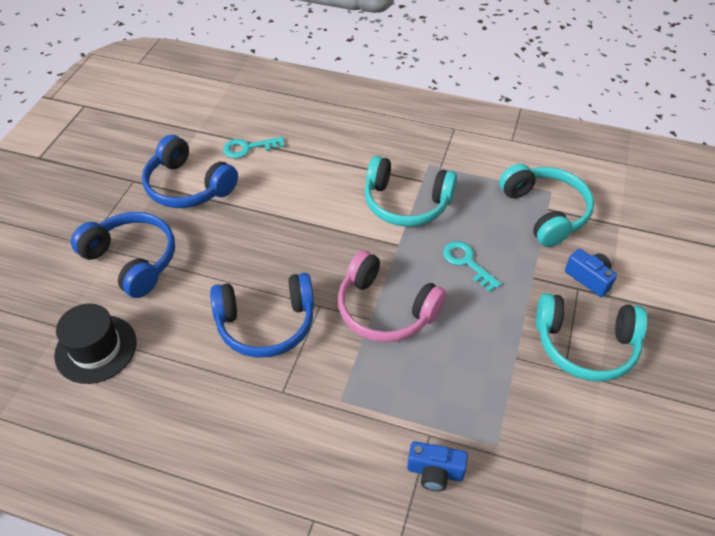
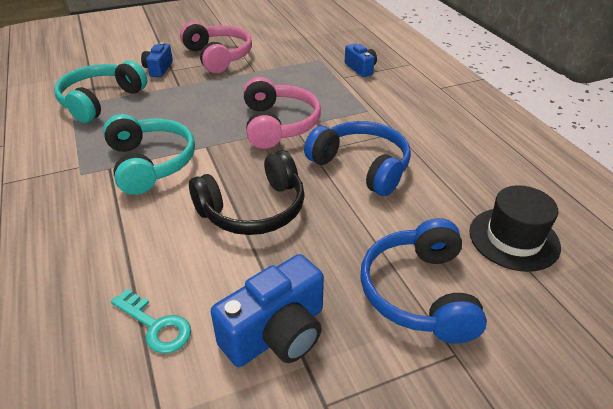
camera: 130 degrees left, 10 degrees down
blue headphones [142,135,238,208] -> blue camera [211,254,324,367]
turquoise key [443,241,501,292] -> none
turquoise headphones [536,293,647,381] -> pink headphones [180,21,252,73]
none -> black headphones [189,150,305,235]

